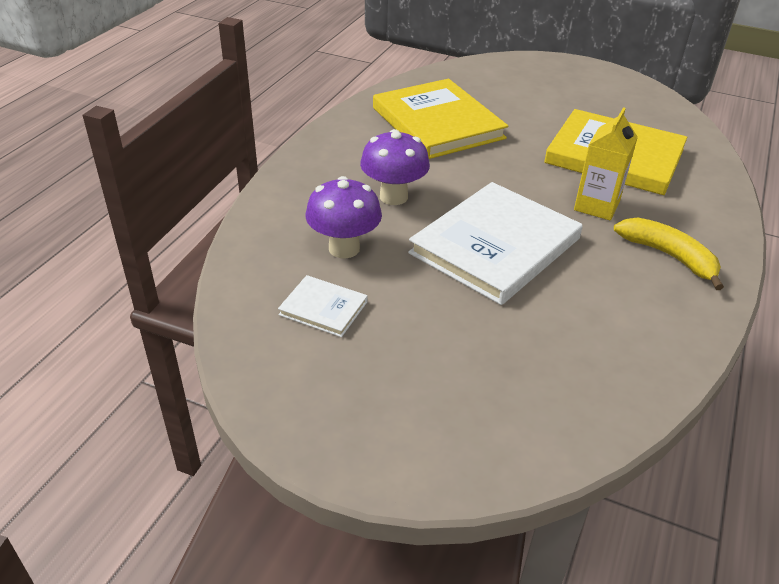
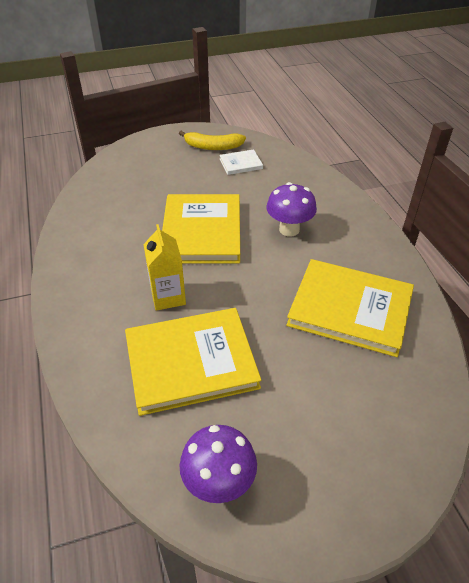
camera: 140 degrees right, 5 degrees up
purple mushroom [306,176,382,259] -> purple mushroom moved to [179,425,257,503]
white book [408,182,583,305] -> yellow book [162,194,240,263]
yellow banana [614,217,724,290] -> yellow banana moved to [179,131,246,150]

